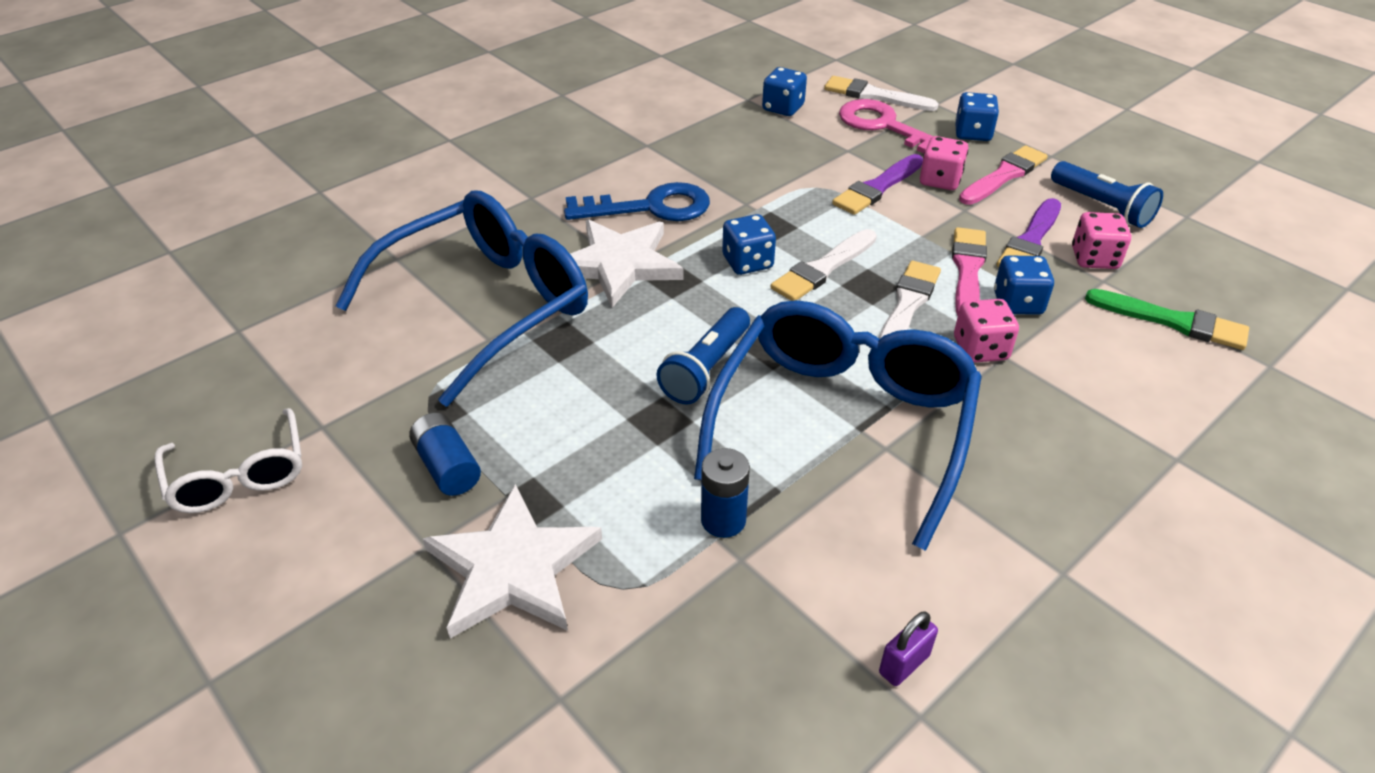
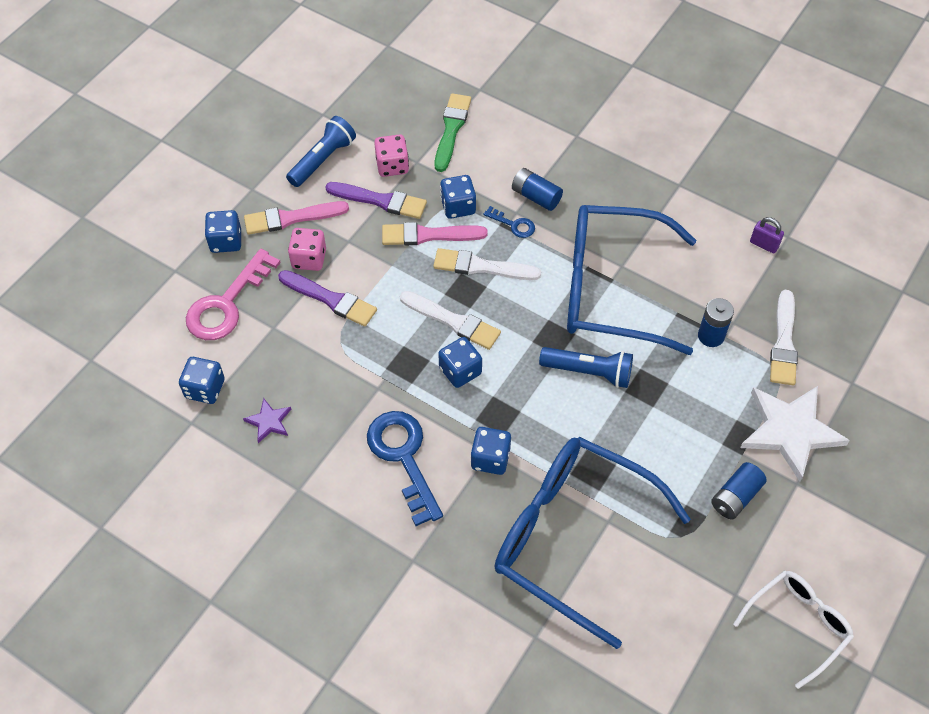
camera: 105 degrees left, 15 degrees up
white star [570,219,683,308] -> blue dice [471,427,511,475]
white brush [824,76,939,111] -> white brush moved to [770,290,798,385]
pink dice [954,299,1019,363] -> blue key [484,206,535,238]
pink brush [959,145,1048,205] -> pink brush turned 45 degrees counterclockwise [244,201,349,235]
none -> purple star [243,398,291,443]
none -> blue battery [512,168,563,211]

